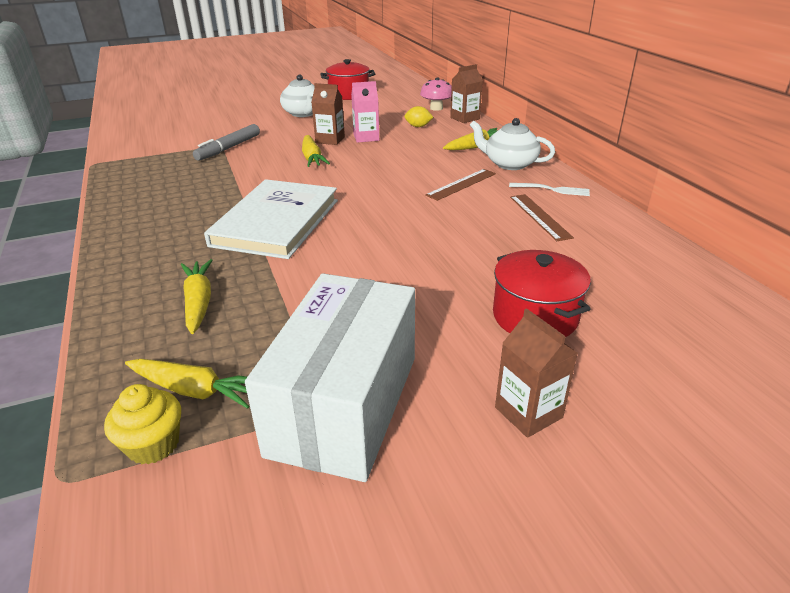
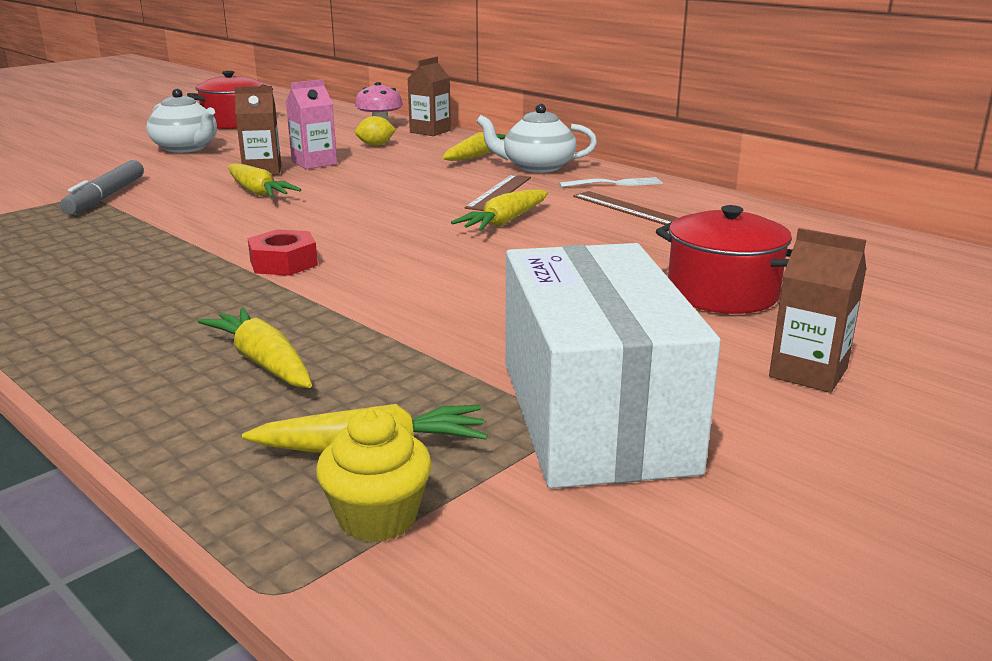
camera: 25 degrees left, 10 degrees down
white book [204,179,338,259] -> red nut [247,229,318,276]
none -> yellow carrot [451,189,548,231]

